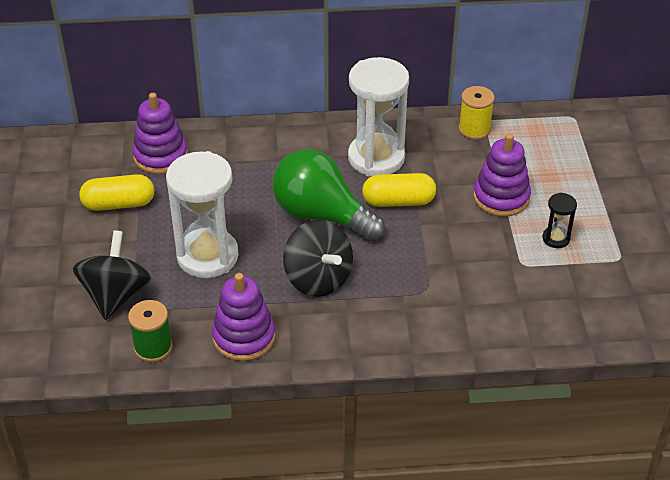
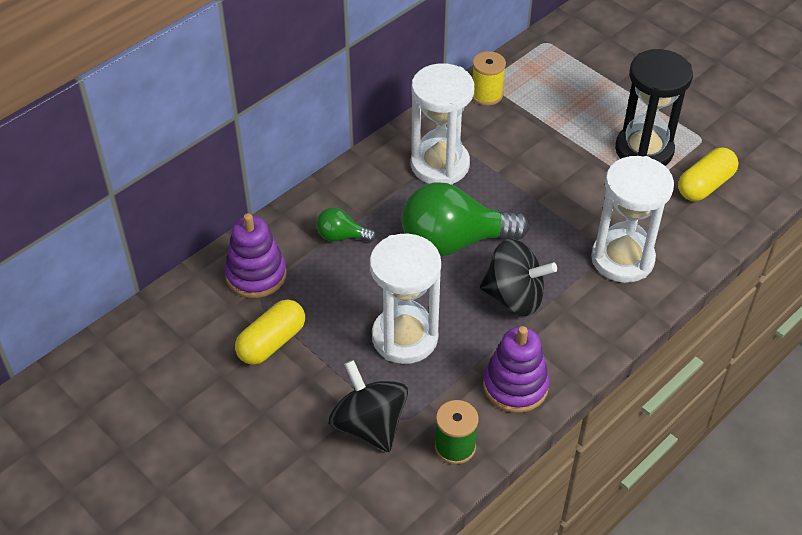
camera: 40 degrees left, 5 degrees up
yellow capsule [362,173,436,207] -> yellow capsule moved to [678,148,738,201]
purple stacking toy [473,133,531,217] -> none
black hourglass [543,193,577,248] -> black hourglass [615,49,693,166], size x2.21
none -> green light bulb [316,208,376,242]
none -> white hourglass [591,156,674,283]

